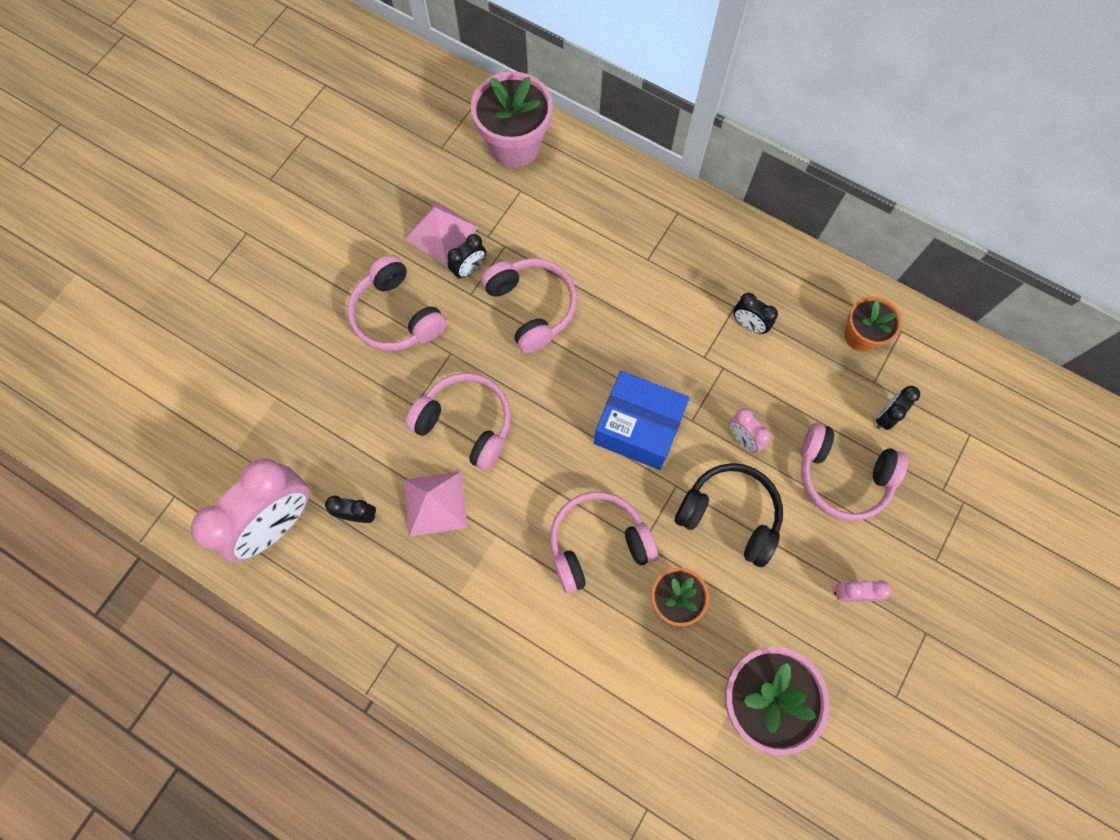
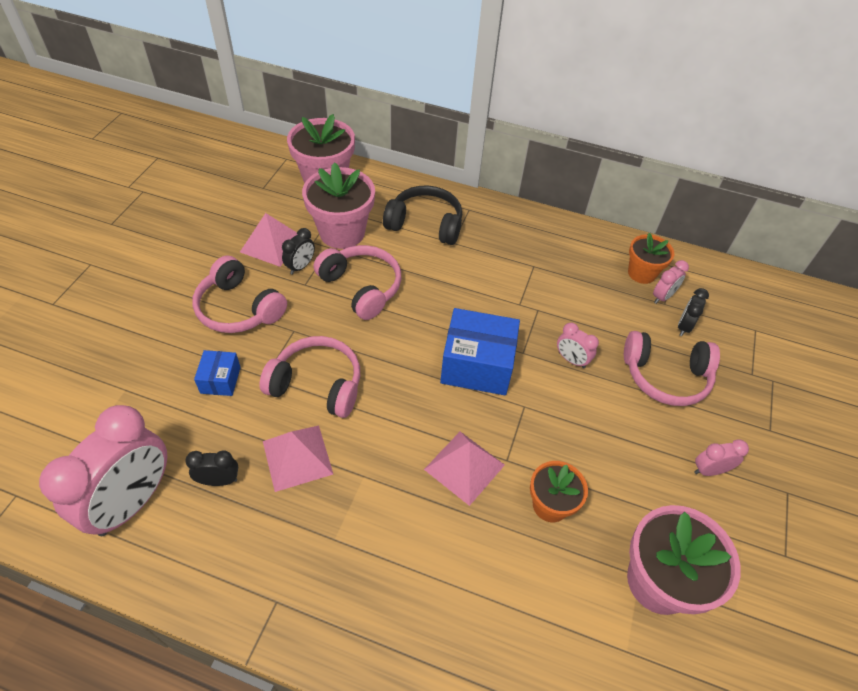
camera: 15 degrees left, 20 degrees down
pink headphones [550,491,658,594] -> pink pyramid [424,431,505,506]
black headphones [675,463,783,567] -> black headphones moved to [383,186,462,245]
black clock [733,293,778,334] -> none
none -> blue box [194,350,241,396]
none -> pink flower pot [302,162,375,249]
none -> pink clock [653,260,689,304]

